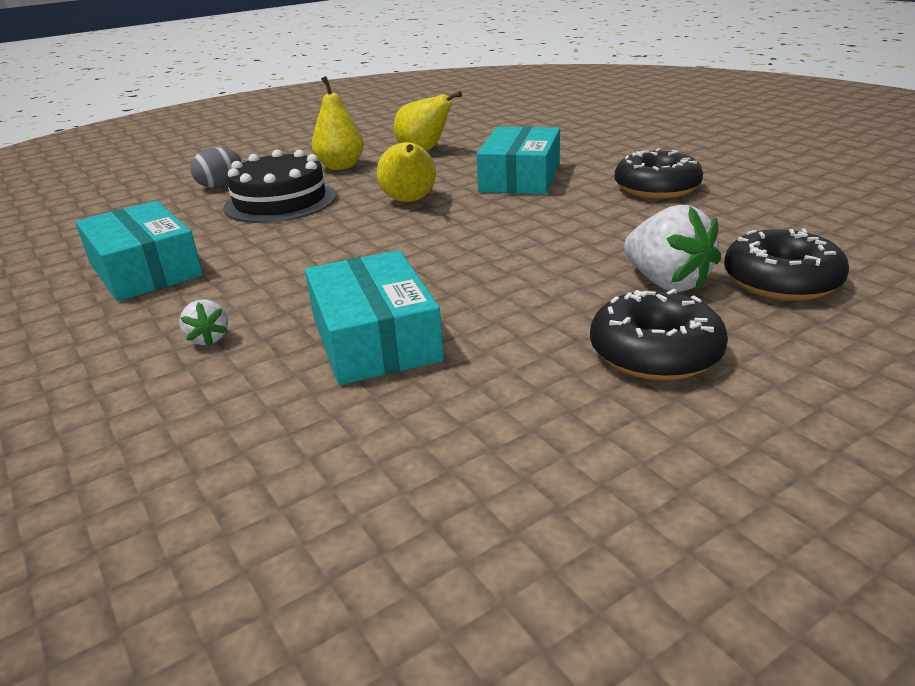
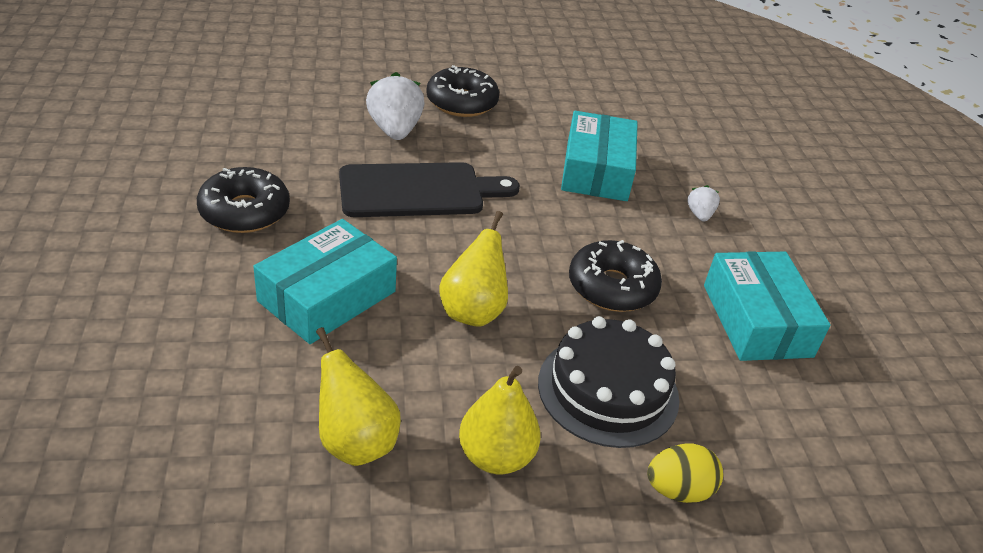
camera: 160 degrees left, 10 degrees up
grey egg [191,147,241,188] -> yellow egg [647,443,723,503]
black donut [724,228,849,301] -> black donut moved to [569,240,662,312]
none -> black cutting board [339,162,520,217]

